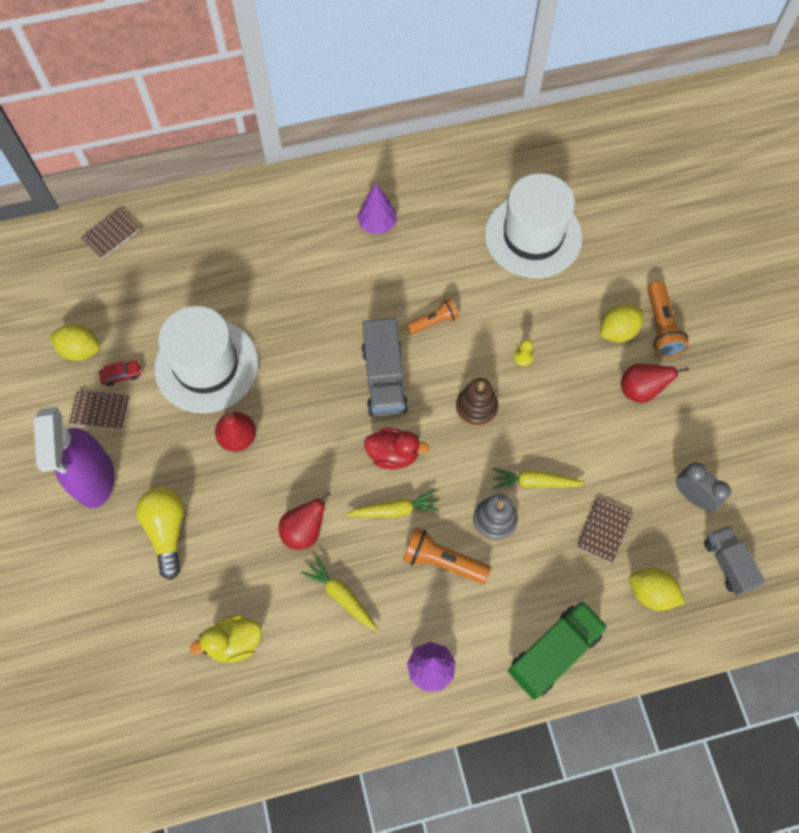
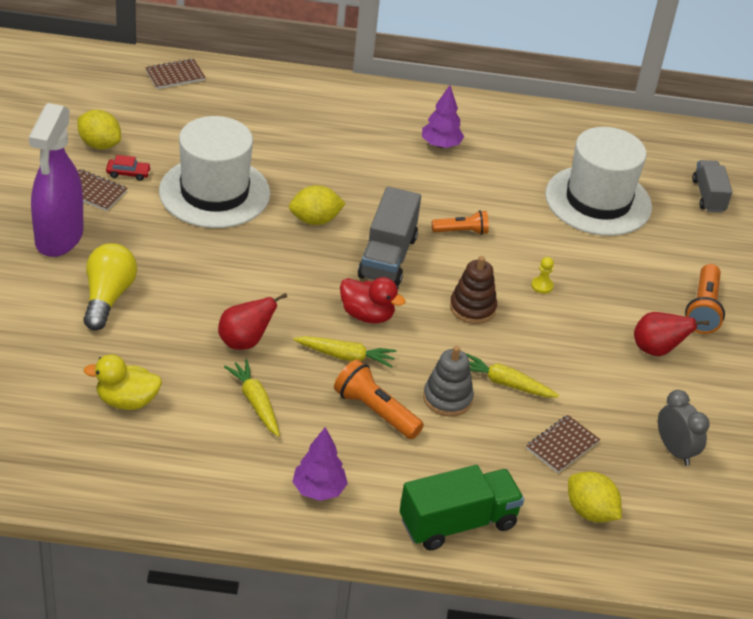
camera: 15 degrees right, 25 degrees down
red pear [215,412,256,452] -> none
yellow lemon [600,304,644,342] -> yellow lemon moved to [289,185,346,225]
grey truck [704,526,765,596] -> grey truck moved to [692,160,732,212]

